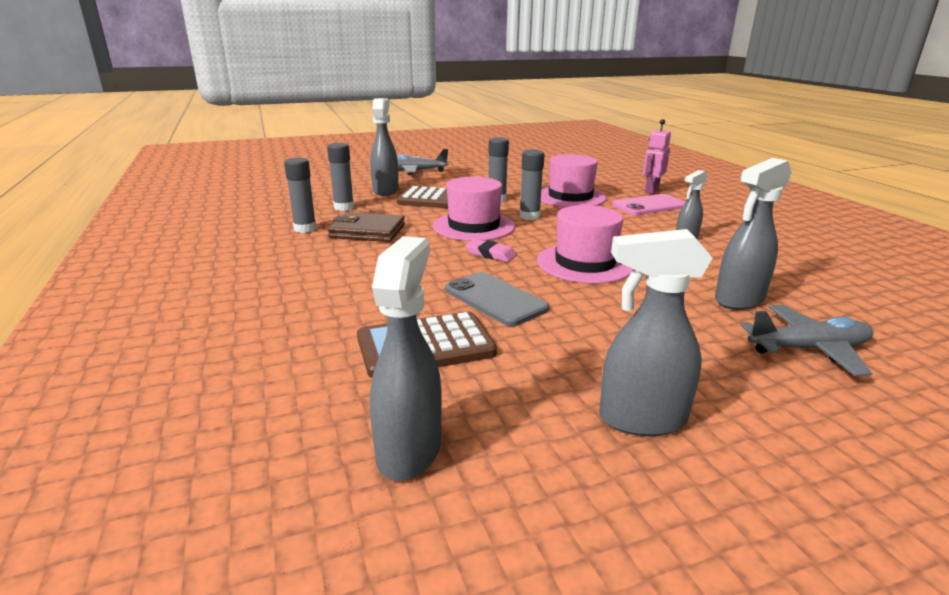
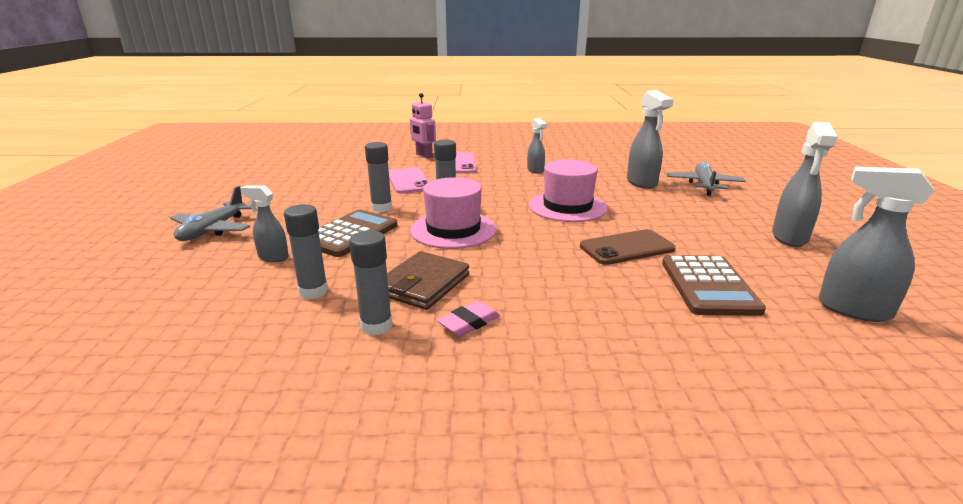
camera: 70 degrees left, 0 degrees up
grey spray bottle [370,98,399,196] -> grey spray bottle [240,185,289,262], size x0.61
grey phone [445,272,549,326] -> brown phone [580,229,676,265]
pink eraser [465,239,517,262] -> pink eraser moved to [437,301,500,336]
pink hat [541,154,607,207] -> pink phone [389,167,429,194]

